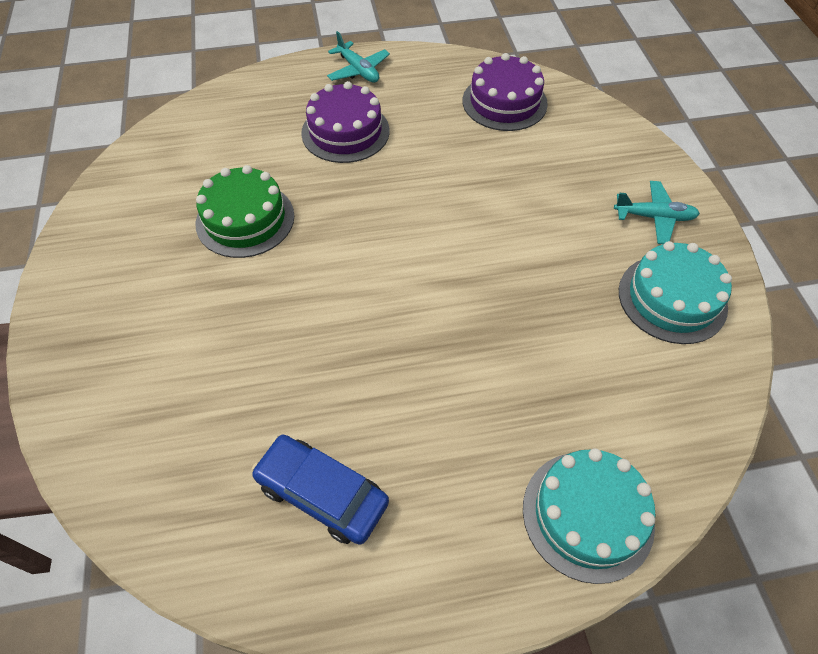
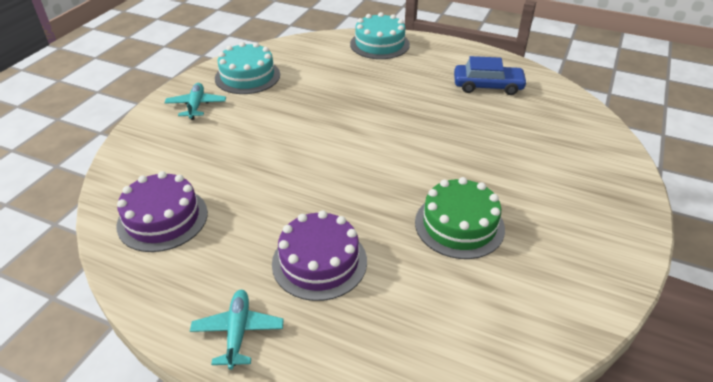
camera: 145 degrees left, 15 degrees down
blue car [251,434,389,545] -> blue car turned 60 degrees counterclockwise [454,56,528,95]
turquoise plane [614,181,700,244] -> turquoise plane turned 45 degrees clockwise [165,83,226,120]

